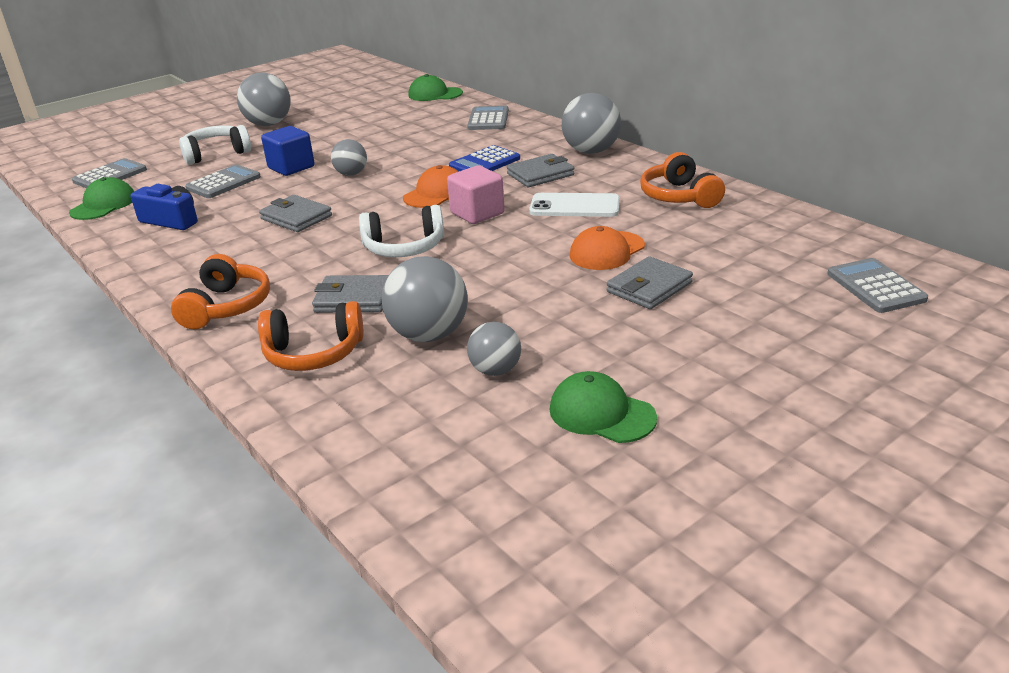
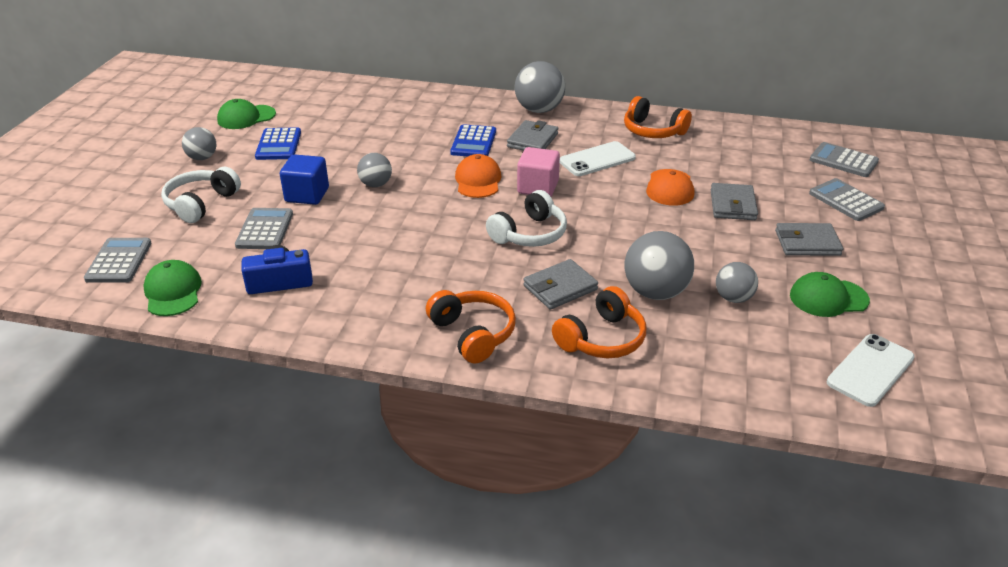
camera: 40 degrees left, 5 degrees up
grey ball [237,73,291,126] -> grey ball [182,127,216,160], size x0.60
grey wallet [259,195,332,232] -> grey wallet moved to [775,223,843,256]
green cap [408,74,463,101] -> green cap moved to [217,99,276,129]
grey calculator [467,106,509,130] -> grey calculator moved to [809,178,885,221]
none -> blue calculator [255,127,301,160]
none -> white phone [827,334,915,407]

